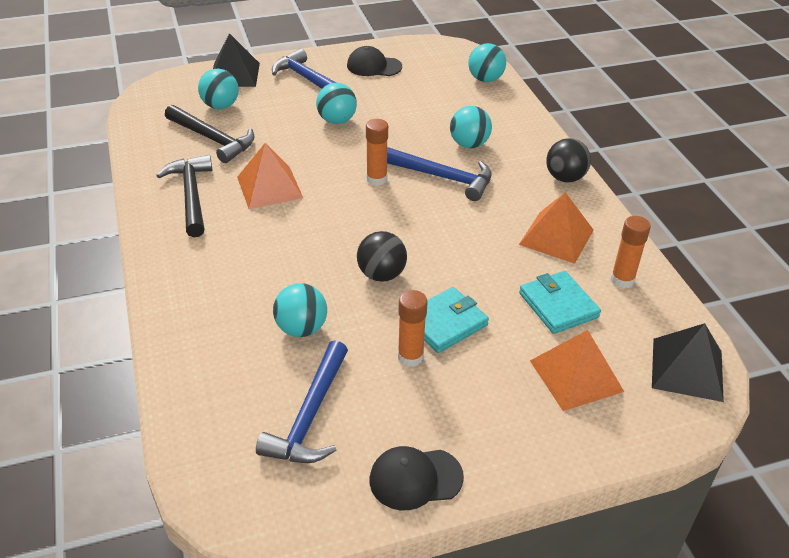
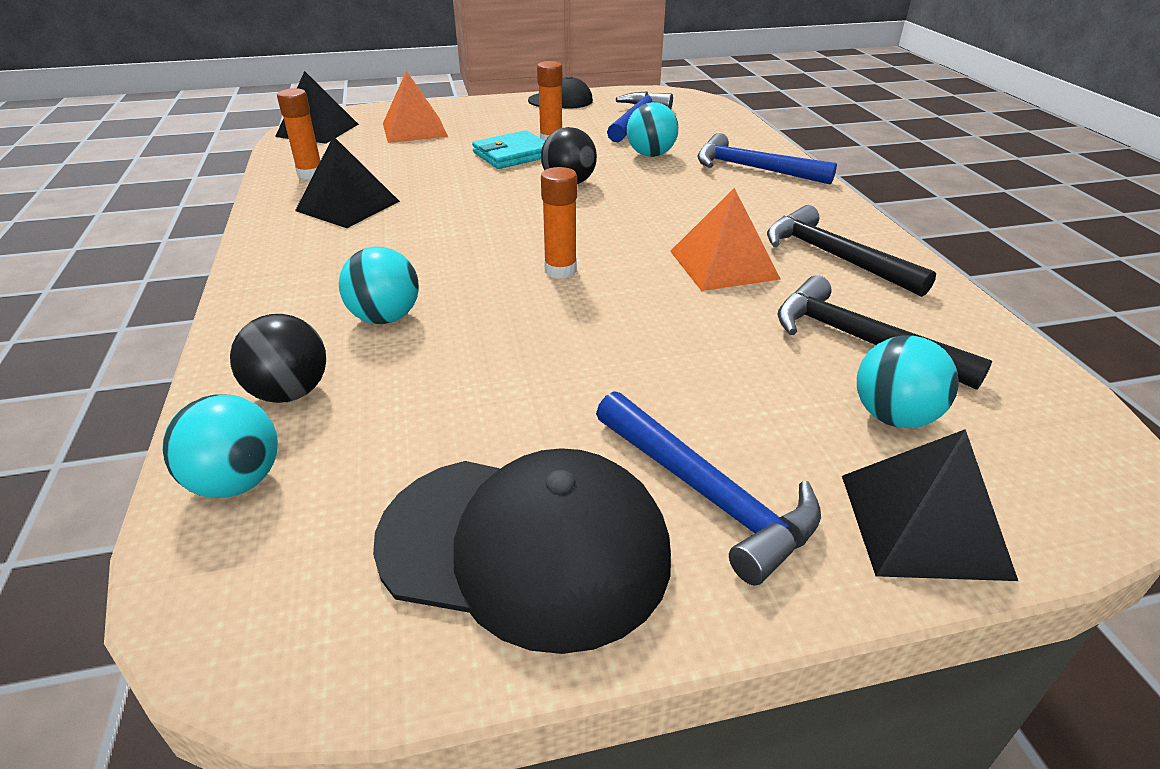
camera: 175 degrees left, 5 degrees down
black hammer [156,155,212,237] -> black hammer turned 150 degrees clockwise [767,205,936,297]
turquoise ball [316,83,357,124] -> none
black cap [347,46,402,76] -> black cap [373,448,671,654], size x1.80
blue hammer [387,147,492,201] -> blue hammer moved to [698,133,837,185]
orange pyramid [519,192,594,264] -> black pyramid [295,136,400,228]
turquoise wallet [519,271,601,334] -> none
black ball [546,138,591,183] -> black ball moved to [230,314,326,403]

